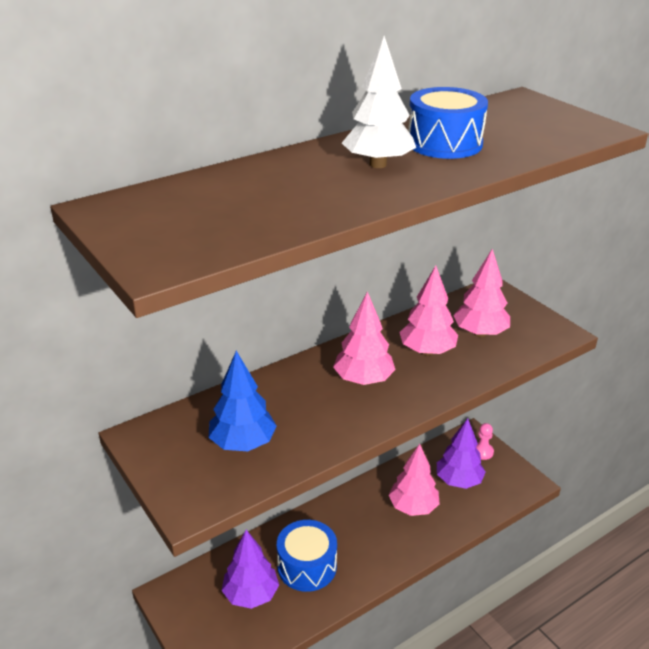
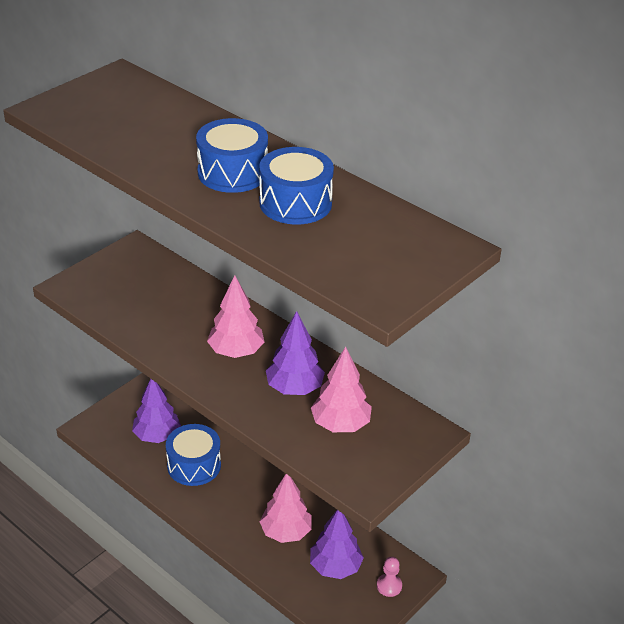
camera: 75 degrees right, 5 degrees up
blue tree [208,351,277,451] -> none
white tree [342,36,416,168] -> blue drum [196,118,268,193]
pink tree [399,266,458,356] -> purple tree [266,311,325,395]

